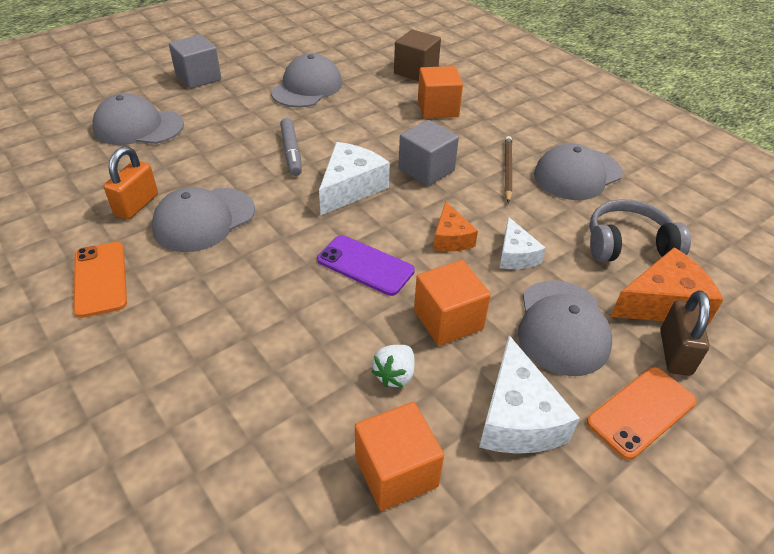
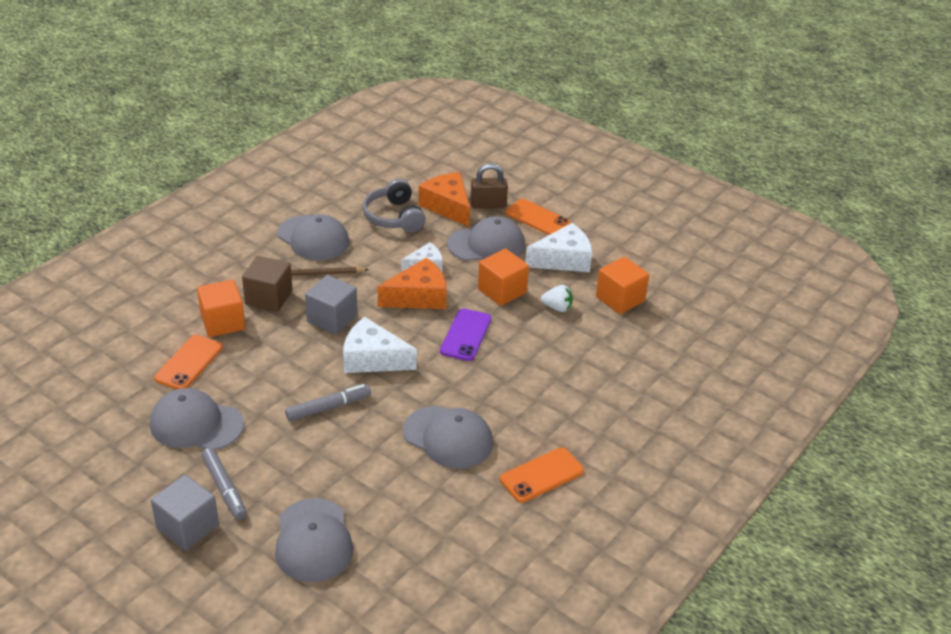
camera: 105 degrees left, 5 degrees down
orange padlock [104,146,158,220] -> none
brown cube [394,29,441,81] -> brown cube moved to [242,256,293,312]
orange cheese [433,201,478,252] -> orange cheese [378,257,447,309], size x1.61
none -> orange phone [154,335,223,389]
none -> grey marker [201,448,247,520]

